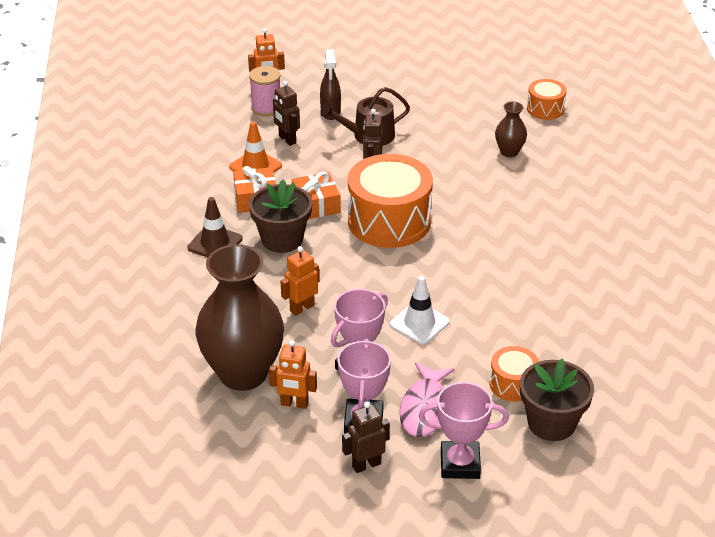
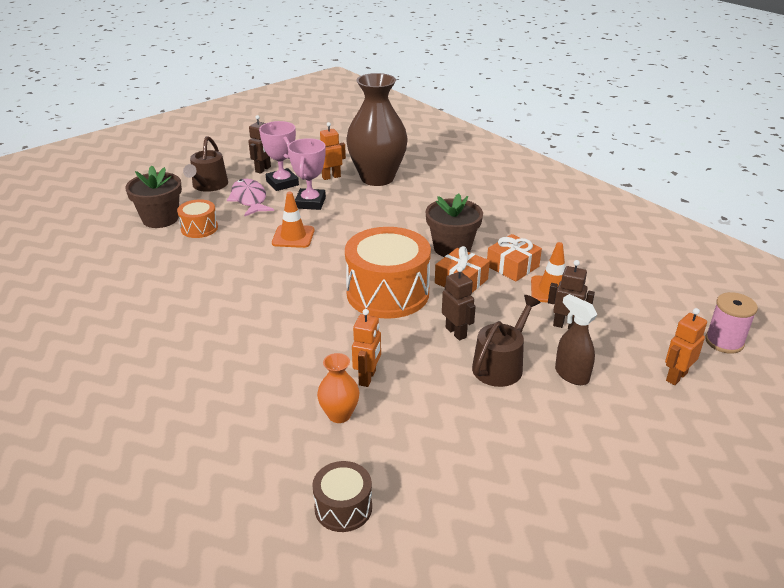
camera: 145 degrees right, 5 degrees down
brown traffic cone [188,197,243,257] -> none
pink spool [249,66,280,117] -> pink spool moved to [705,292,758,354]
orange robot [280,246,319,316] -> orange robot moved to [352,309,381,387]
white traffic cone [390,276,450,345] -> orange traffic cone [272,192,314,248]
pink trophy [419,382,509,479] -> brown watering can [183,136,228,192]
brown vase [495,101,527,157] -> orange vase [317,353,359,423]
orange drum [527,79,567,120] -> brown drum [312,461,372,532]

